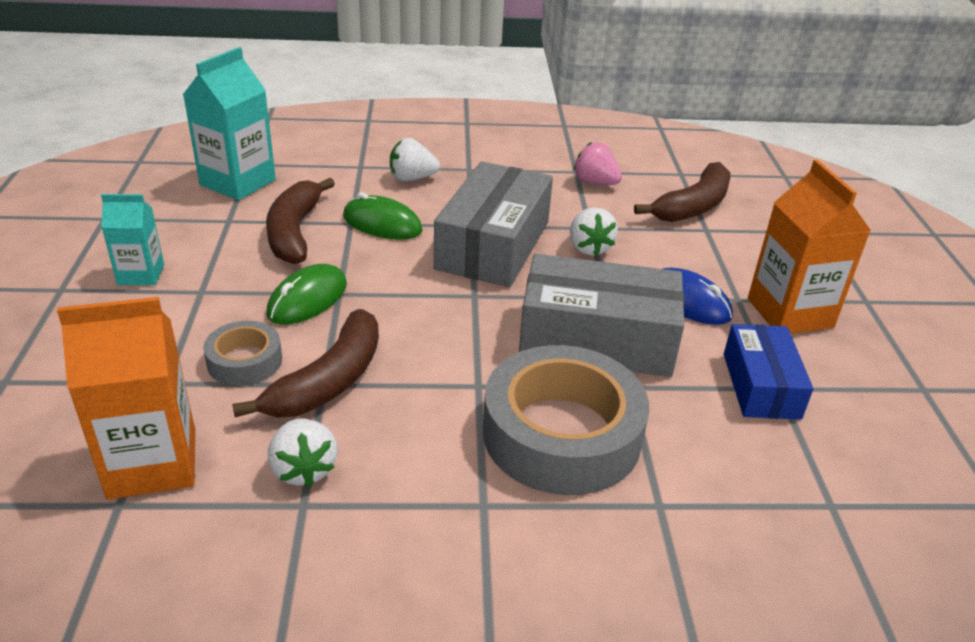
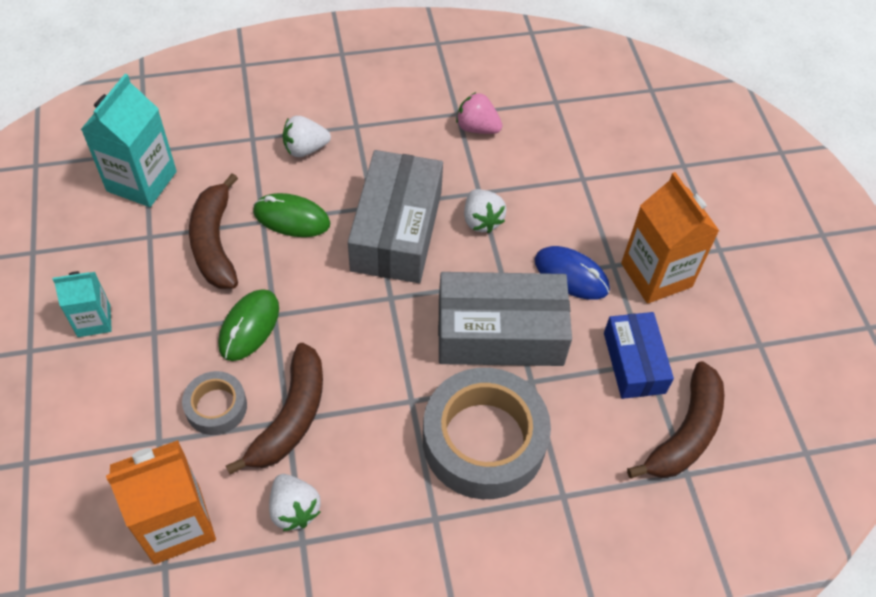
camera: 10 degrees left, 20 degrees up
brown banana [634,162,730,222] -> brown banana moved to [627,361,724,479]

